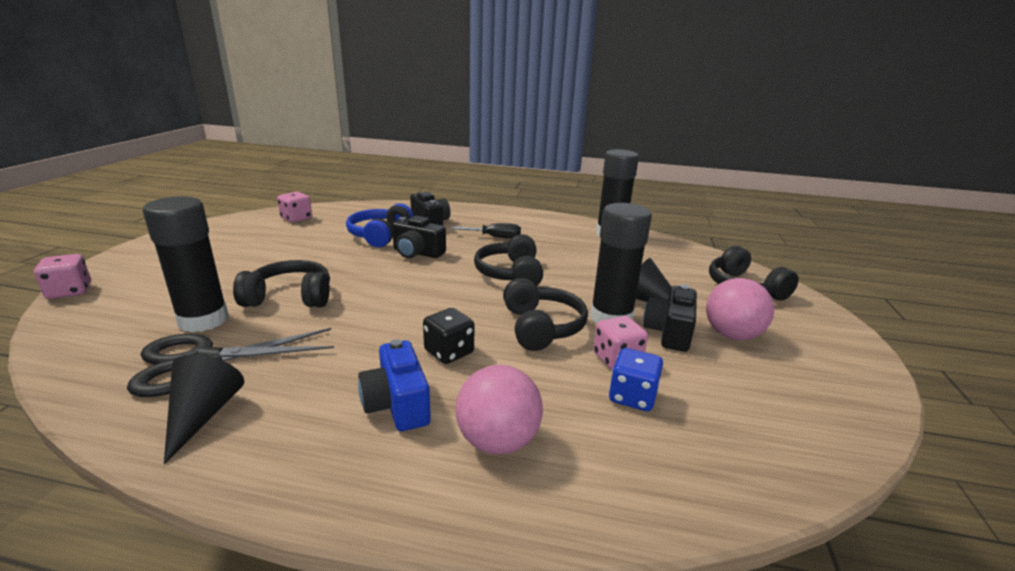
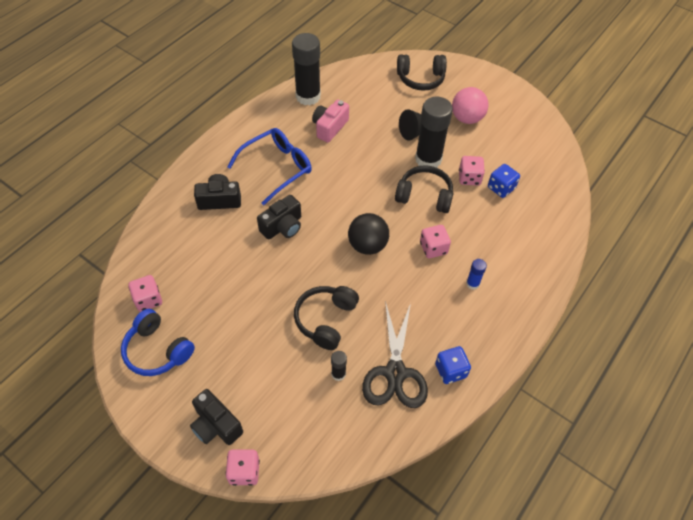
camera: 65 degrees left, 30 degrees up
black glue stick [143,196,229,332] -> black glue stick [331,351,347,381], size x0.44
black cone [164,354,244,464] -> blue dice [435,346,471,384]
blue headphones [346,203,413,247] -> blue headphones moved to [121,309,195,376]
blue camera [358,339,431,431] -> blue glue stick [466,259,487,290]
black dice [423,308,474,364] -> pink dice [420,225,451,258]
black screwdriver [451,223,521,238] -> blue glasses [227,128,312,205]
pink ball [455,365,543,455] -> none
black headphones [474,234,543,286] -> none
black camera [643,284,697,352] -> black camera moved to [190,389,243,445]
none -> pink camera [312,100,349,143]
none -> black ball [348,213,389,255]

